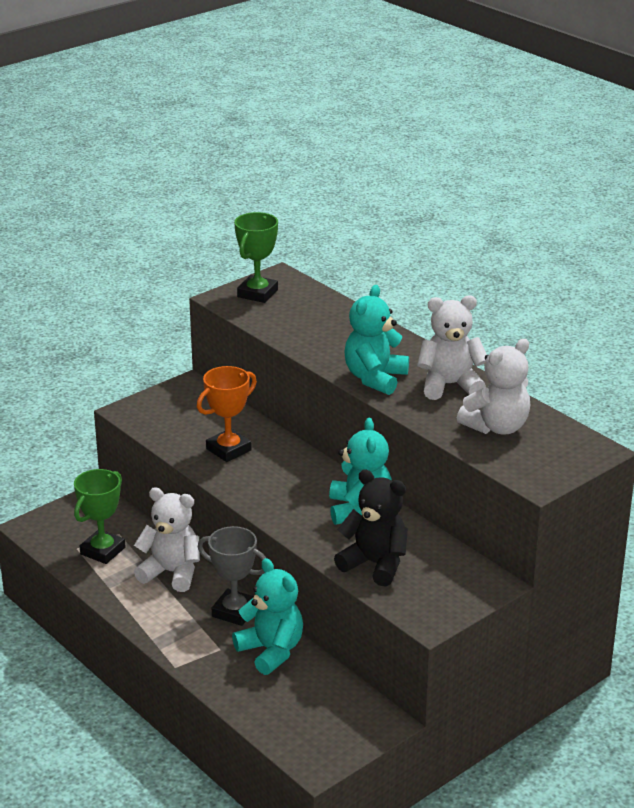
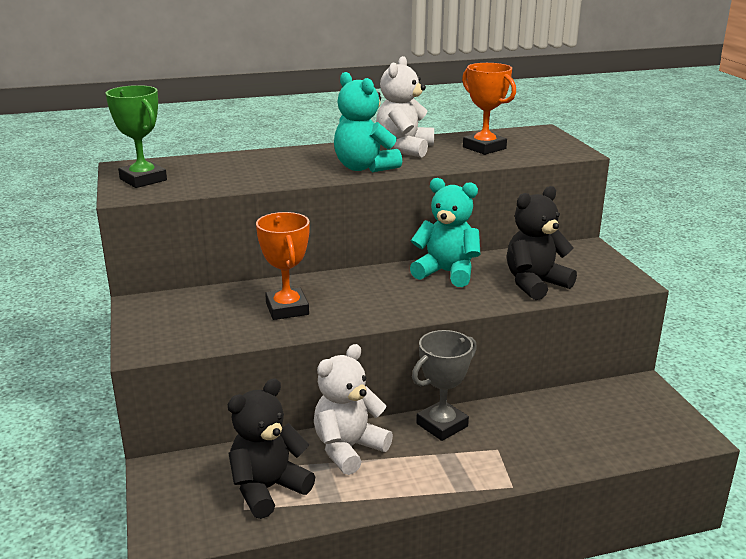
camera: 65 degrees left, 5 degrees down
green trophy [74,469,125,564] -> black teddy bear [228,379,315,519]
turquoise teddy bear [232,558,303,675] -> none
white teddy bear [457,339,530,435] -> orange trophy [462,63,516,155]

